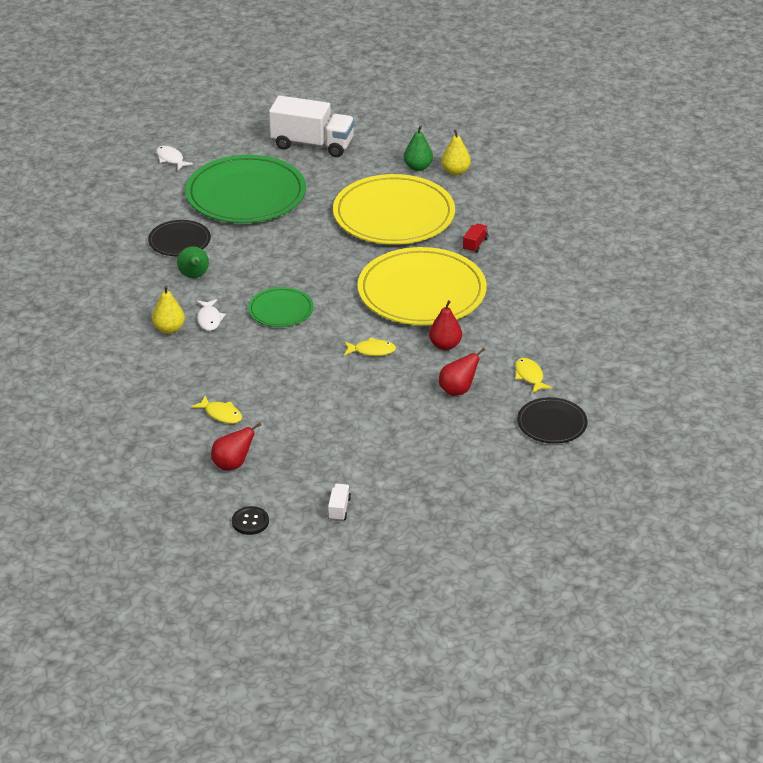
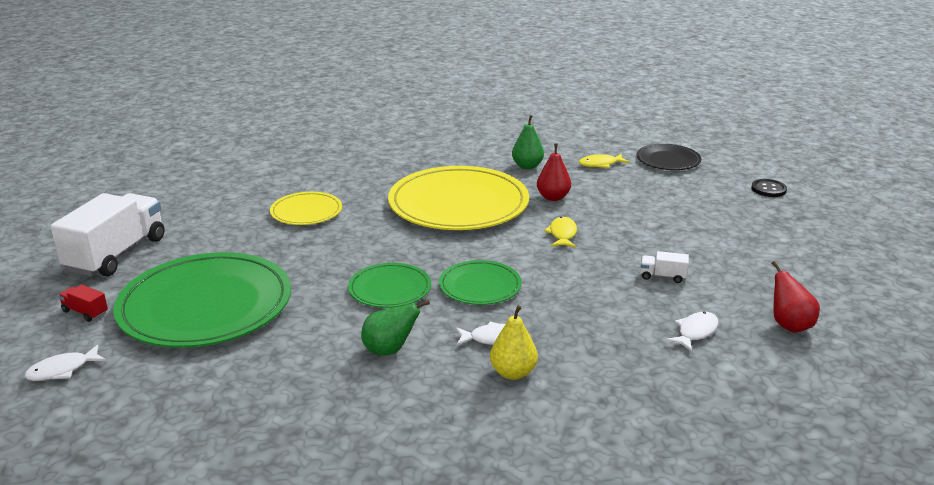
camera: 85 degrees left, 10 degrees down
black plate [148,220,211,256] -> none
yellow fish [191,396,242,424] -> white fish [666,312,718,352]
black button [232,506,269,535] -> black button moved to [751,179,787,197]
white truck [328,484,351,521] -> white truck moved to [640,251,689,283]
yellow plate [333,174,455,245] -> yellow plate [270,192,342,225], size x0.50
green pear [404,125,433,171] -> green pear moved to [512,115,544,169]
red pear [439,348,485,396] -> none
yellow pear [441,130,471,175] -> none
red truck [463,223,488,253] -> red truck moved to [58,285,108,322]
none -> green plate [348,263,431,308]

